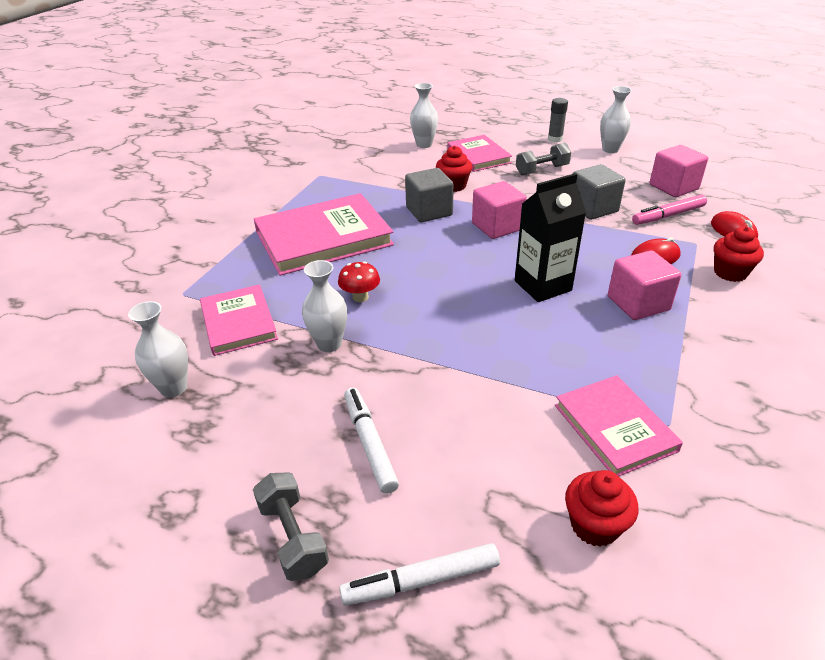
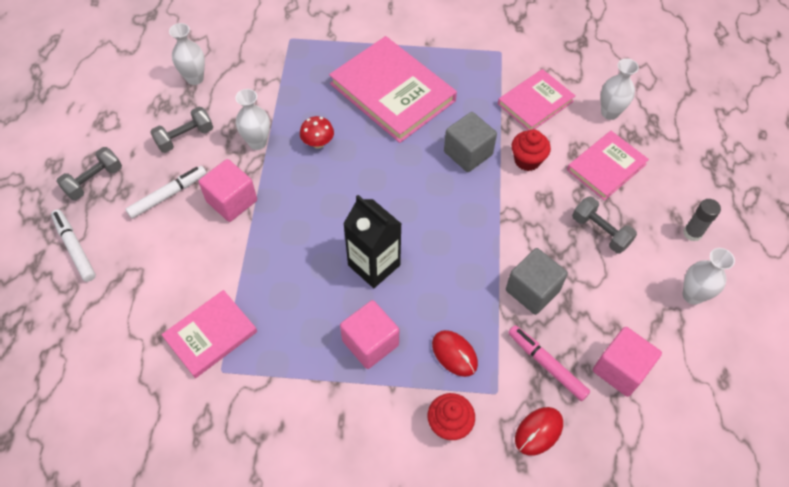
camera: 70 degrees right, 20 degrees up
pink book [200,284,278,356] -> pink book moved to [498,69,576,130]
pink cube [472,181,527,239] -> pink cube moved to [198,159,257,222]
red cupcake [565,470,638,547] -> none
none -> grey dumbbell [150,107,213,153]

